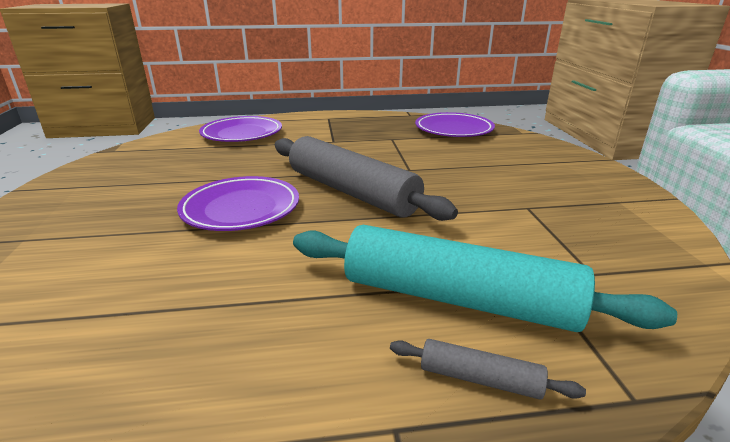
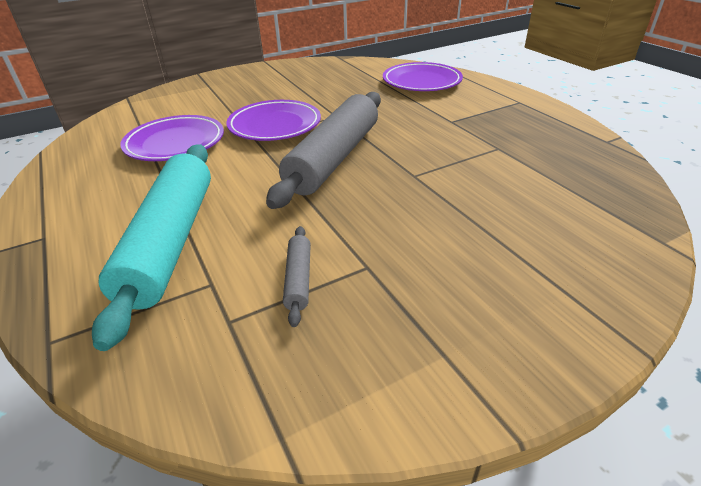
camera: 70 degrees right, 10 degrees up
grey rolling pin [390,339,586,399] -> grey rolling pin moved to [283,226,311,327]
purple plate [415,112,495,137] -> purple plate moved to [120,115,224,161]

